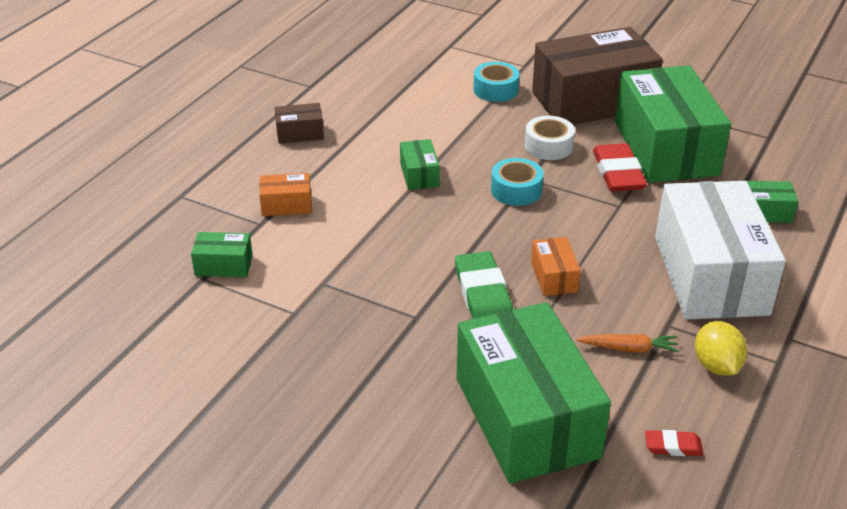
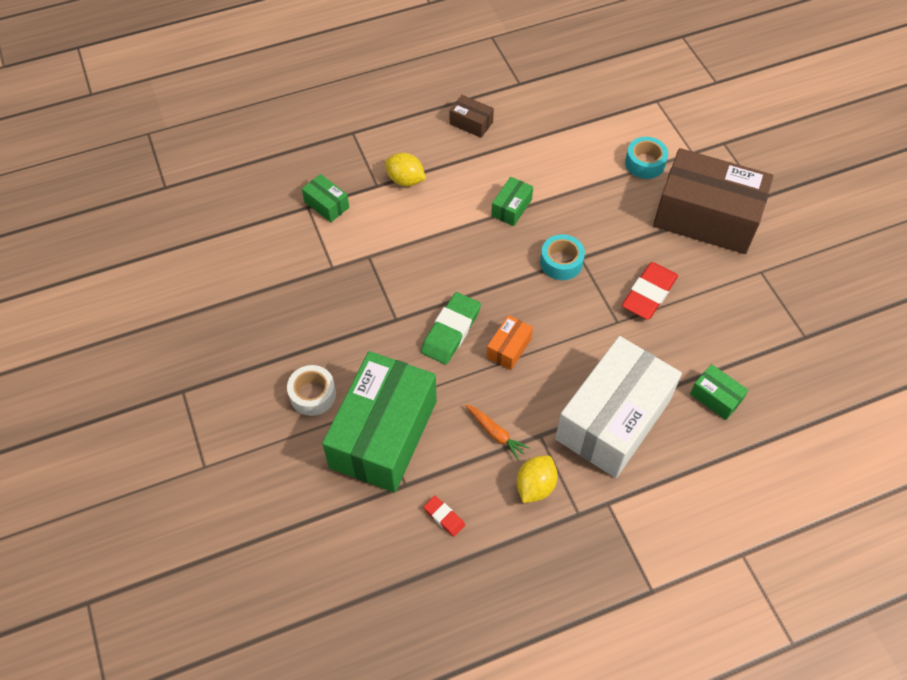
camera: 40 degrees right, 20 degrees up
orange box [259,173,312,216] -> yellow lemon [385,153,426,186]
white tape [525,116,575,160] -> white tape moved to [287,365,336,416]
green box [615,65,731,183] -> none

